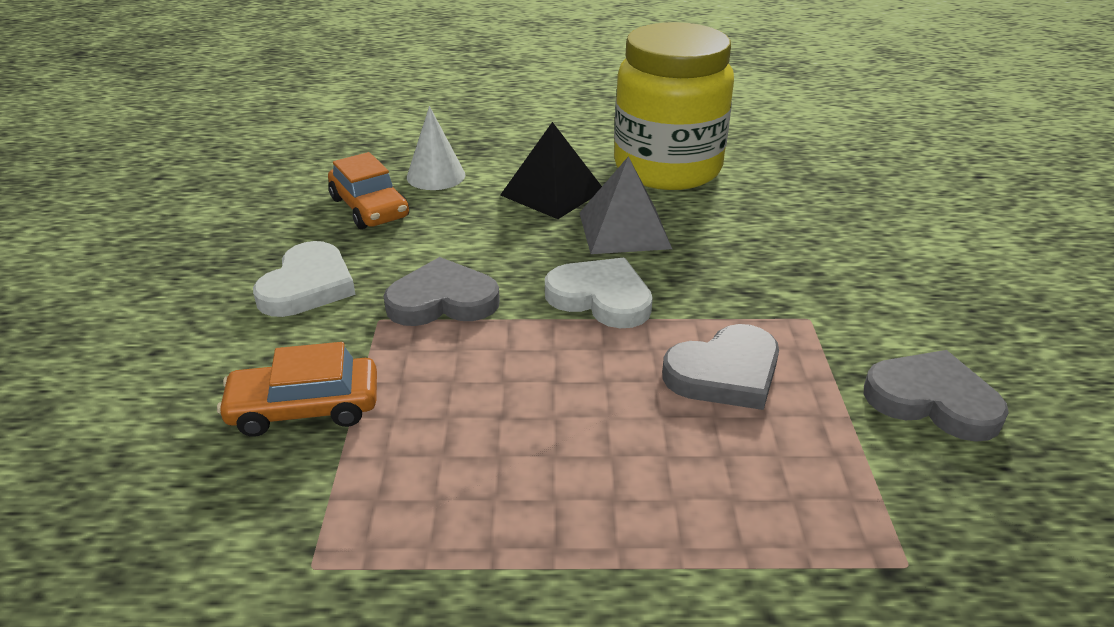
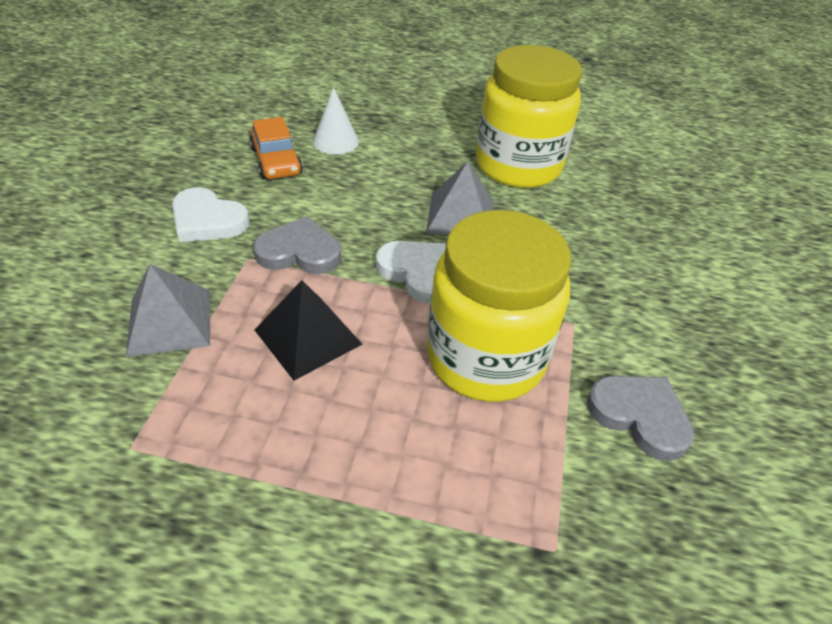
camera: 10 degrees right, 10 degrees up
orange car [217,342,377,437] -> grey pyramid [126,264,210,357]
white heart [253,241,356,317] -> white heart turned 90 degrees clockwise [172,187,250,242]
black pyramid [500,122,602,219] -> black pyramid moved to [255,280,362,381]
grey heart [662,324,779,410] -> yellow jar [427,210,571,402]

